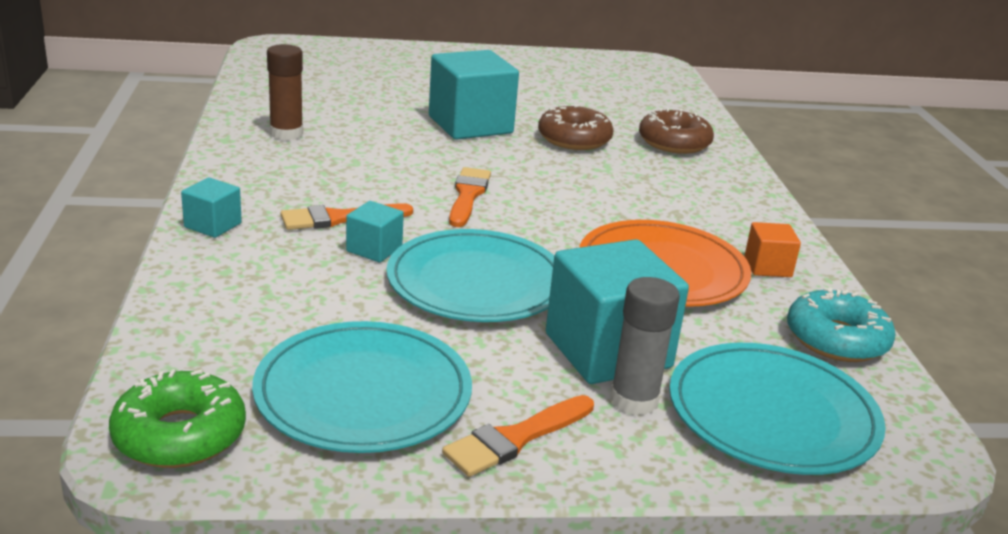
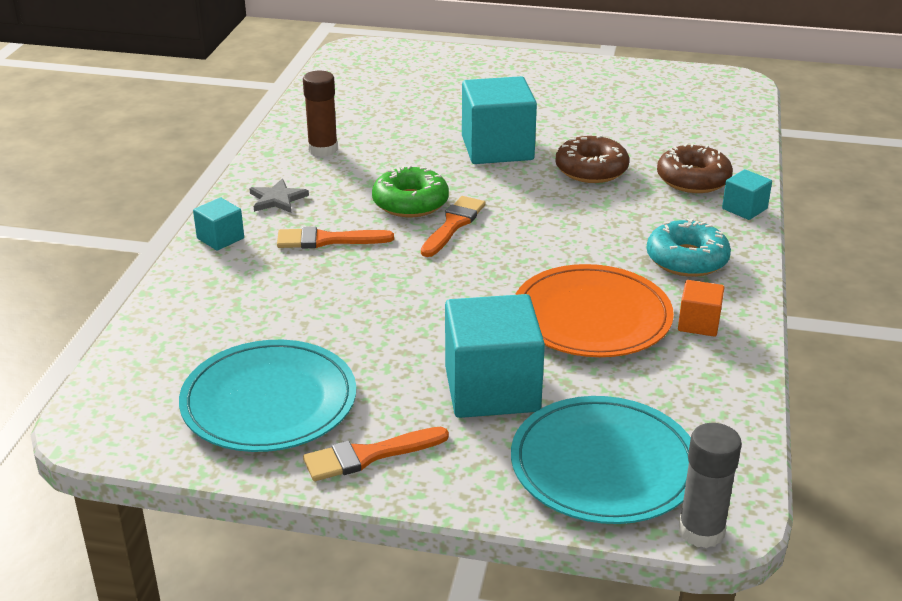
camera: 20 degrees right, 5 degrees up
green donut [109,369,246,468] -> green donut moved to [372,165,449,217]
turquoise cube [346,201,404,262] -> turquoise cube moved to [722,169,772,220]
turquoise plate [387,229,554,322] -> none
grey glue stick [610,277,680,416] -> grey glue stick moved to [679,423,742,548]
turquoise donut [787,287,895,362] -> turquoise donut moved to [647,218,731,277]
none -> grey star [249,179,309,213]

